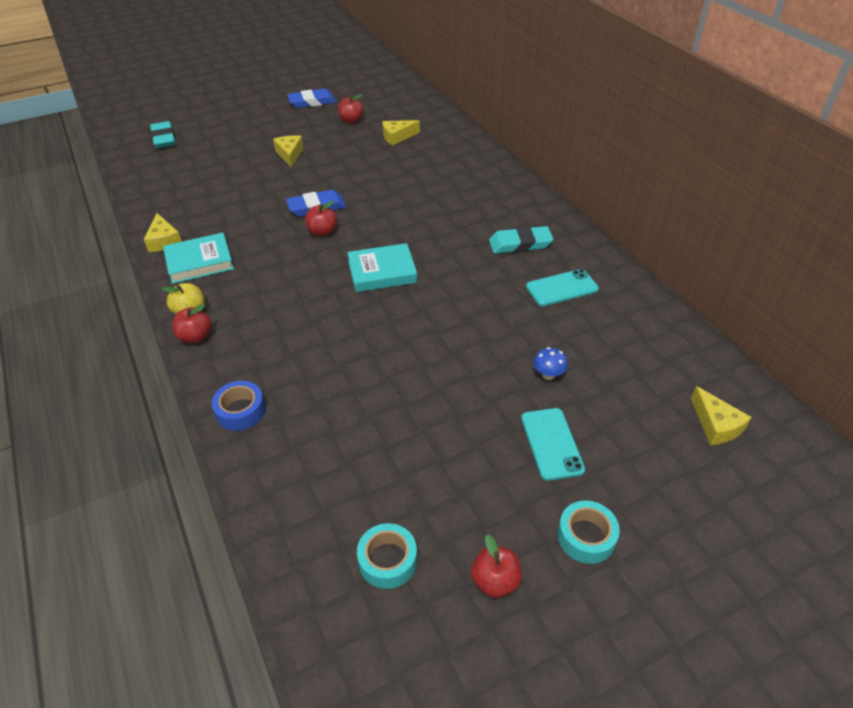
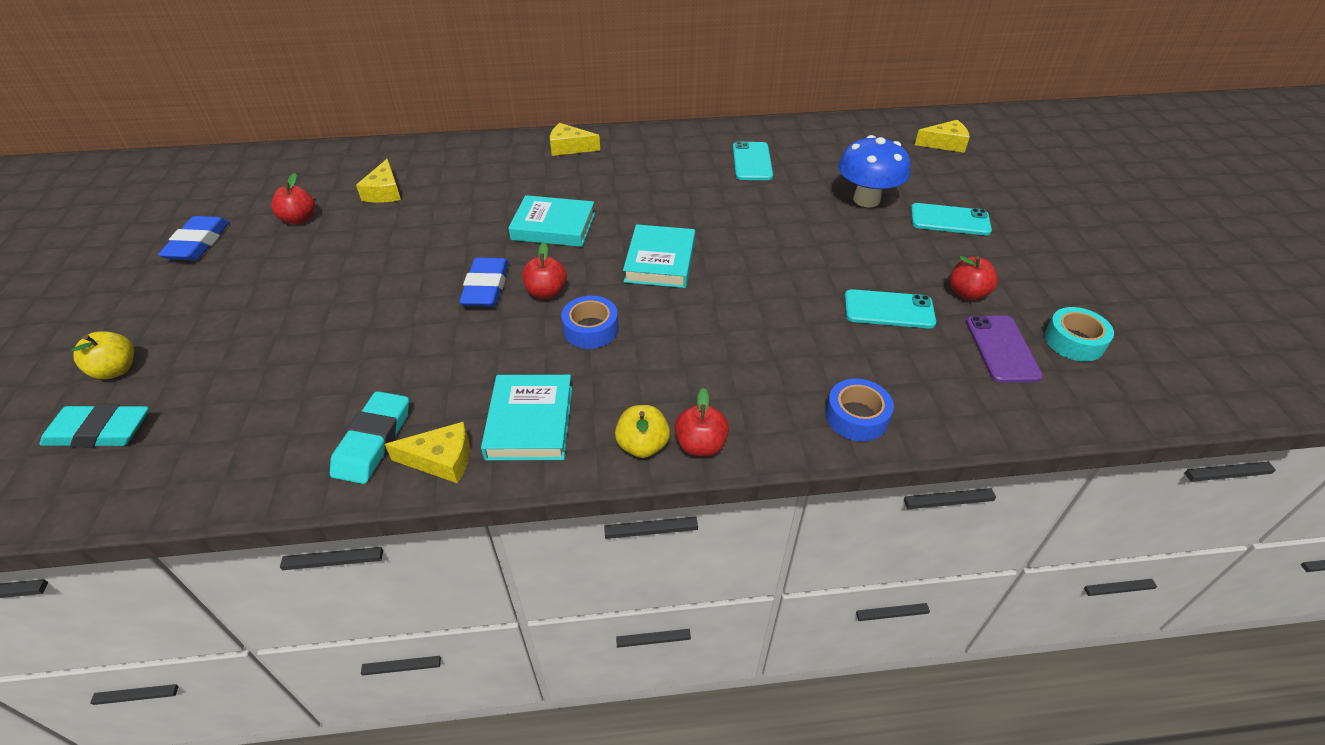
camera: 70 degrees left, 0 degrees up
yellow cheese [273,135,303,168] -> yellow cheese moved to [550,123,600,156]
red apple [471,534,522,598] -> red apple moved to [950,256,998,300]
turquoise eraser [489,226,553,253] -> turquoise eraser moved to [330,391,409,484]
blue mushroom [533,347,568,380] -> blue mushroom [838,135,910,207], size x2.11
turquoise tape [557,501,620,564] -> none
none -> yellow apple [71,332,134,379]
none -> turquoise book [508,195,595,247]
none -> blue tape [561,296,619,349]
none -> turquoise phone [845,289,936,329]
none -> purple phone [966,316,1043,383]

